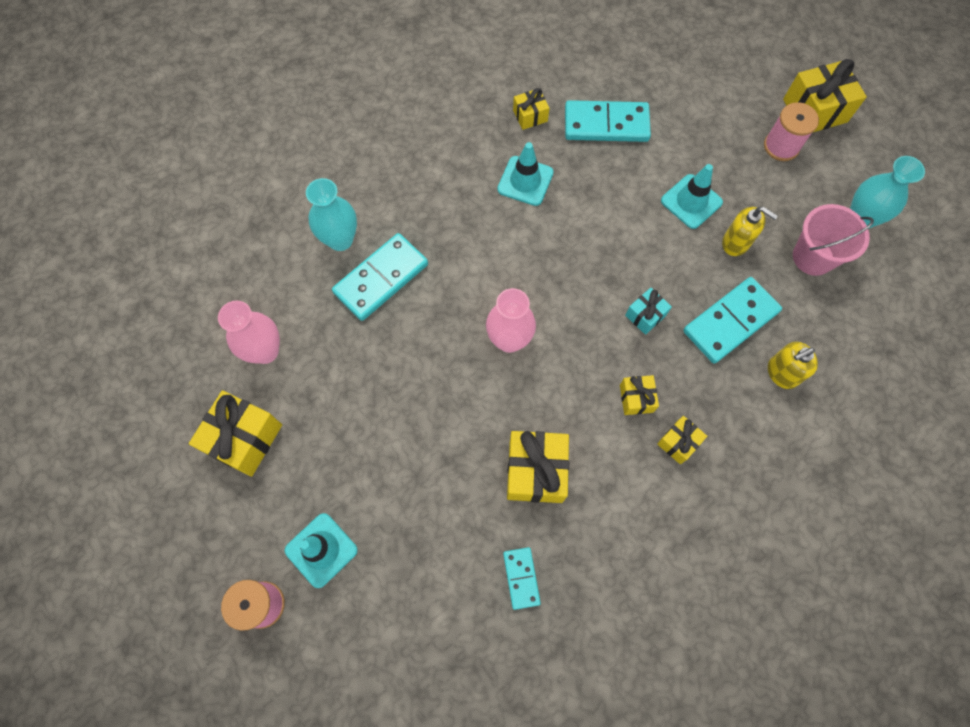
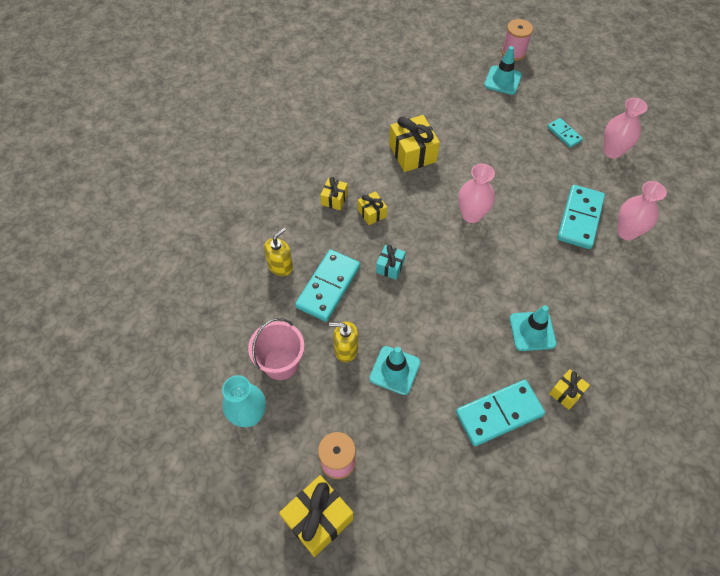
camera: 155 degrees right, 10 degrees down
yellow gift [189,390,282,477] -> none
turquoise vase [306,178,357,251] -> pink vase [617,181,667,240]
turquoise domino [503,547,541,610] -> turquoise domino moved to [547,118,583,148]

